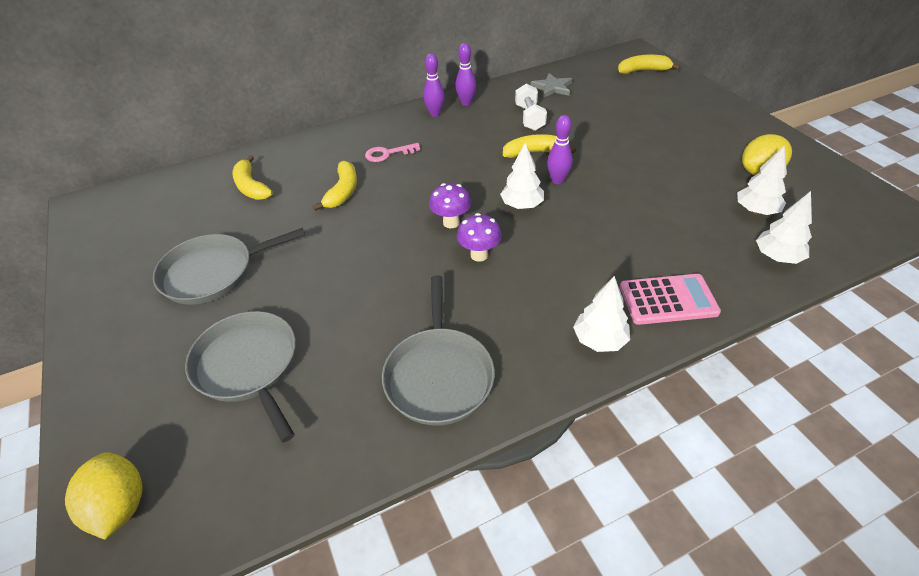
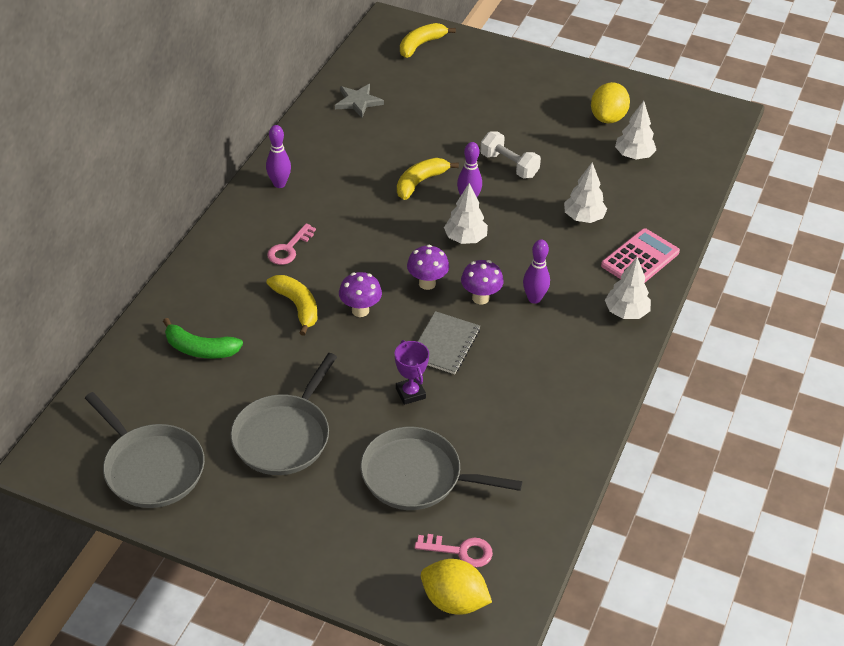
camera: 45 degrees left, 0 degrees up
yellow banana [232,155,273,200] -> green banana [163,318,243,359]
grey pan [382,275,495,426] -> grey pan moved to [85,392,205,508]
purple bowling pin [455,43,476,106] -> purple bowling pin moved to [523,240,550,304]
white dumbbell [515,84,547,131] -> white dumbbell moved to [480,132,541,179]
white tree [756,191,812,264] -> white tree moved to [564,163,607,223]
none -> purple mushroom [339,272,382,317]
none -> purple trophy [395,340,429,405]
none -> pink key [415,534,493,568]
none -> grey notebook [418,311,480,374]

